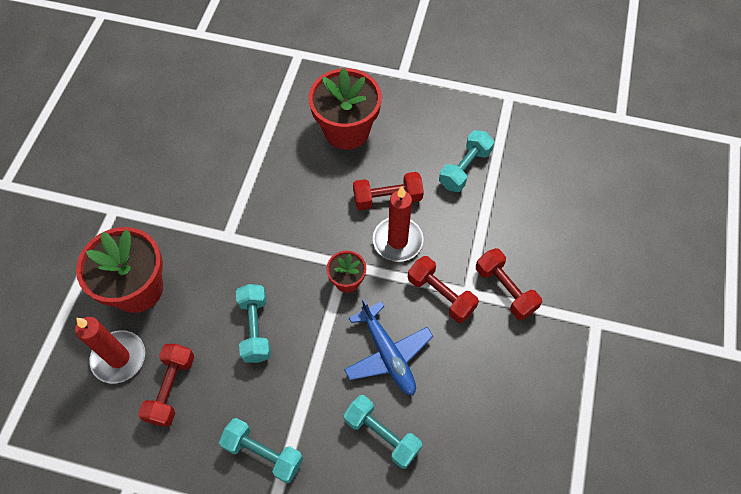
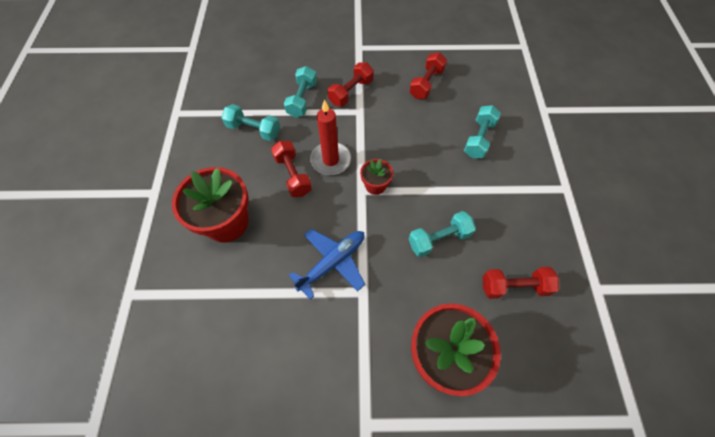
camera: 105 degrees left, 0 degrees up
red candle [75,317,145,384] -> none
turquoise dumbbell [219,418,303,483] -> turquoise dumbbell moved to [284,66,317,118]
blue plane [344,299,433,395] -> blue plane moved to [288,229,365,300]
red dumbbell [408,256,479,323] -> red dumbbell moved to [409,52,447,99]

